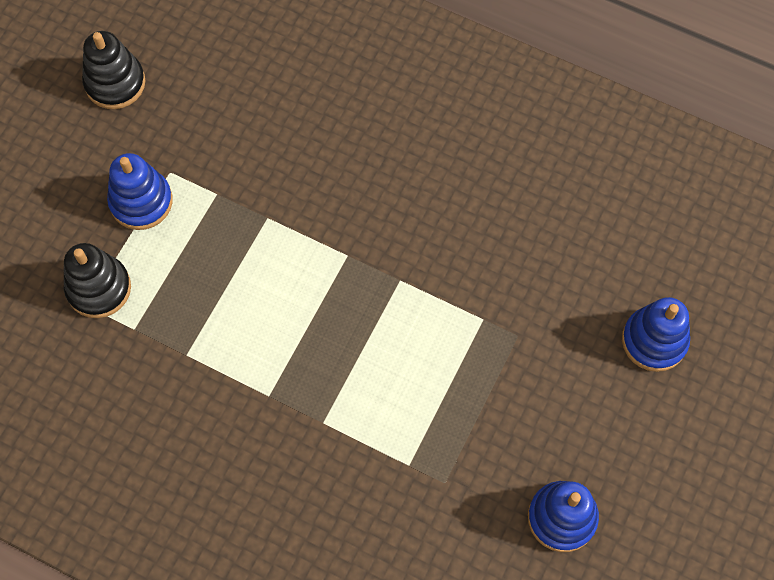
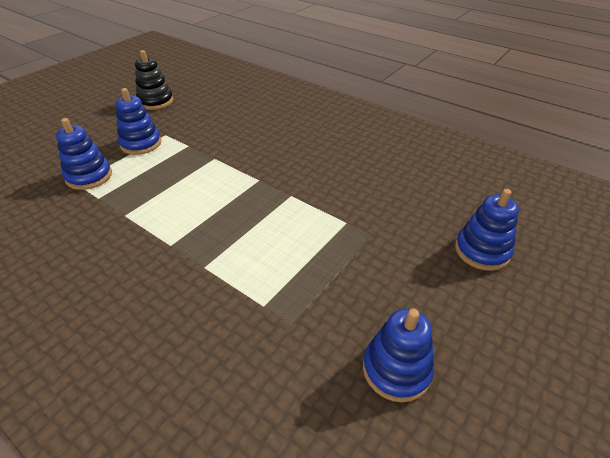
camera: 10 degrees right, 25 degrees down
black stacking toy [64,243,131,318] -> blue stacking toy [56,118,112,190]

